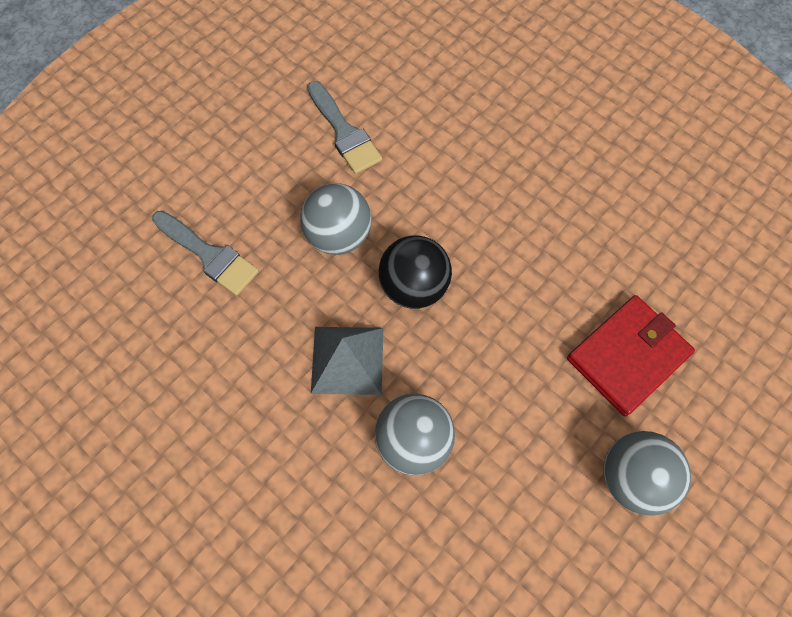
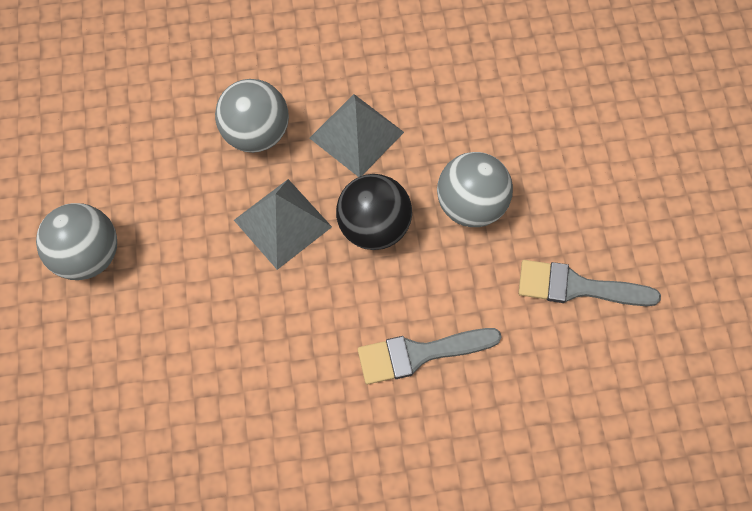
camera: 130 degrees right, 0 degrees up
grey brush [152,211,259,296] -> grey brush moved to [358,328,502,384]
red wallet [567,295,695,416] -> none
none -> grey pyramid [234,179,332,270]

